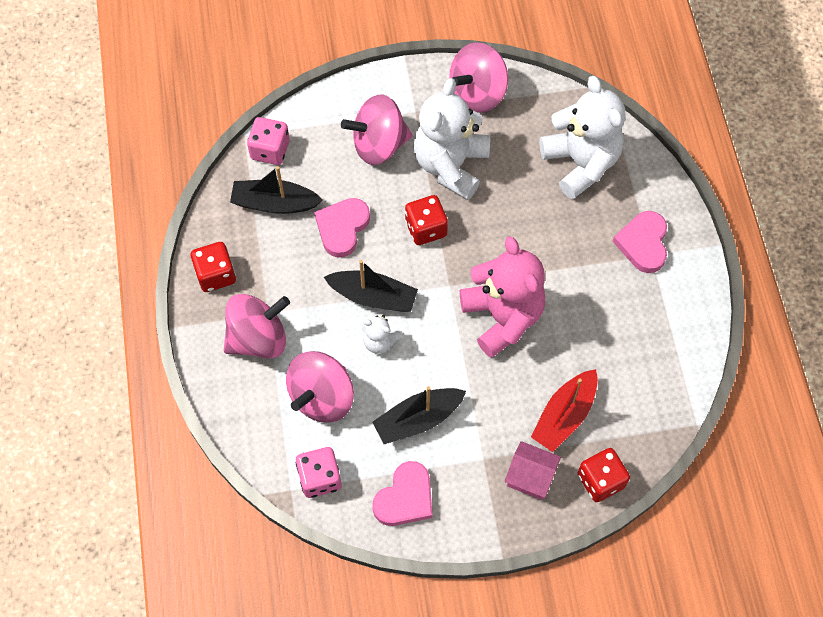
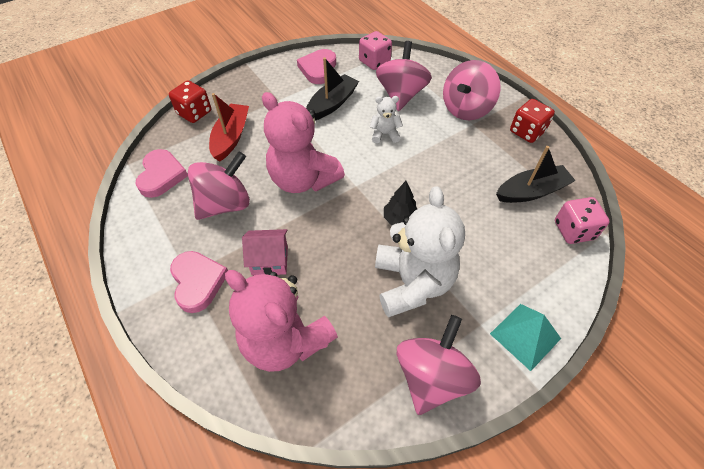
camera: 155 degrees right, 10 degrees down
pink heart [314,198,370,258] -> pink heart moved to [136,149,188,198]
black boat [324,260,418,312] -> none
pink spinning top [341,94,412,165] -> pink spinning top moved to [188,152,250,220]
red dice [405,195,448,245] -> black tree [384,181,417,225]
pink house [505,441,561,500] -> pink house moved to [242,229,288,276]
white teddy bear [539,76,625,199] -> pink teddy bear [225,270,338,372]
none -> turquoise pyramid [490,304,561,371]

